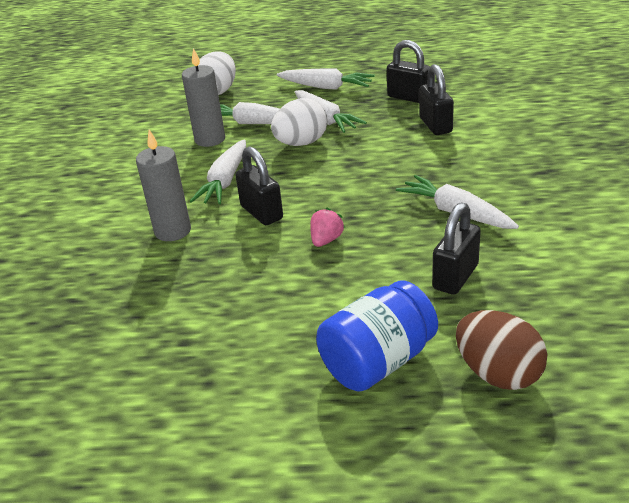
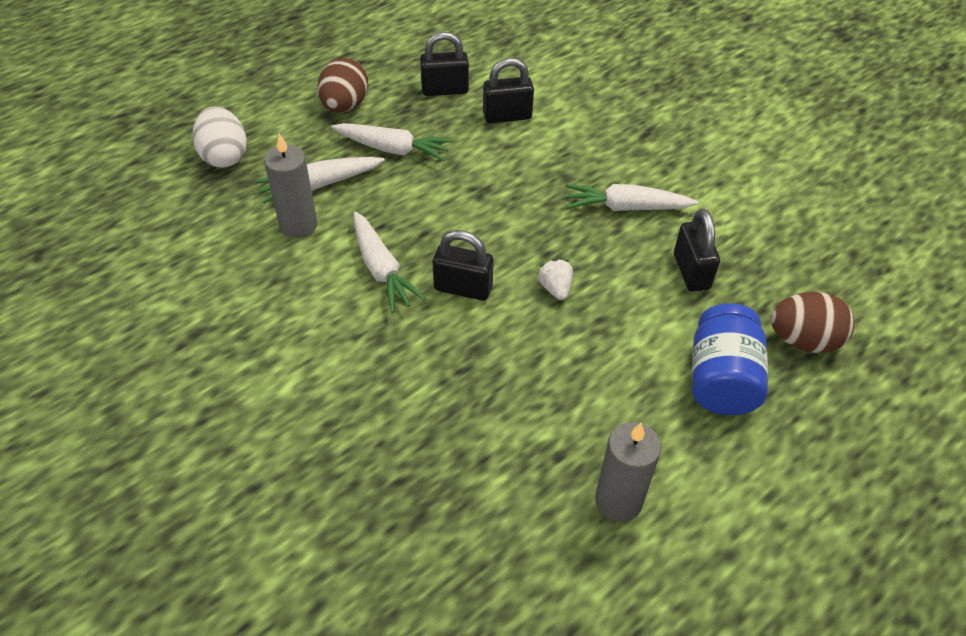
camera: 45 degrees left, 15 degrees up
grey candle [136,129,191,241] -> grey candle moved to [595,422,661,522]
white egg [271,98,328,146] -> none
white carrot [277,68,375,90] -> brown egg [318,58,368,113]
pink strawberry [310,208,345,247] -> white strawberry [538,258,573,300]
black padlock [419,64,454,135] -> black padlock turned 45 degrees counterclockwise [483,58,534,123]

